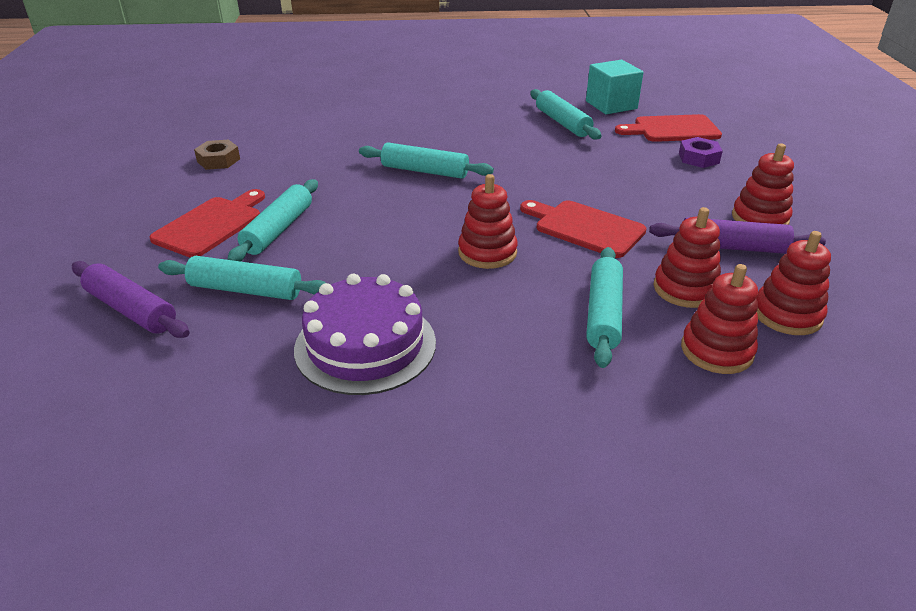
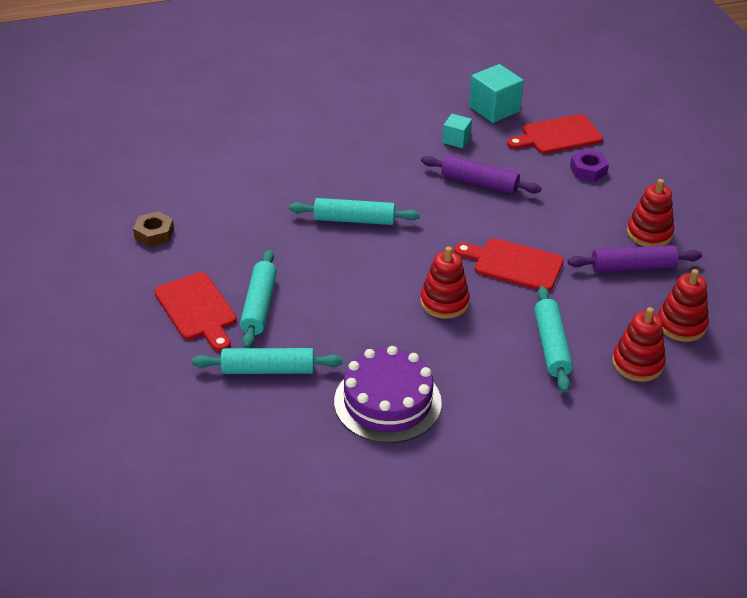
camera: 15 degrees left, 5 degrees up
purple rolling pin [72,261,190,338] -> purple rolling pin moved to [421,155,541,194]
red cutting board [150,189,265,258] -> red cutting board turned 135 degrees clockwise [154,272,237,352]
turquoise rolling pin [530,89,602,140] -> turquoise cube [442,114,472,148]
red stacking toy [653,207,721,308] -> none

